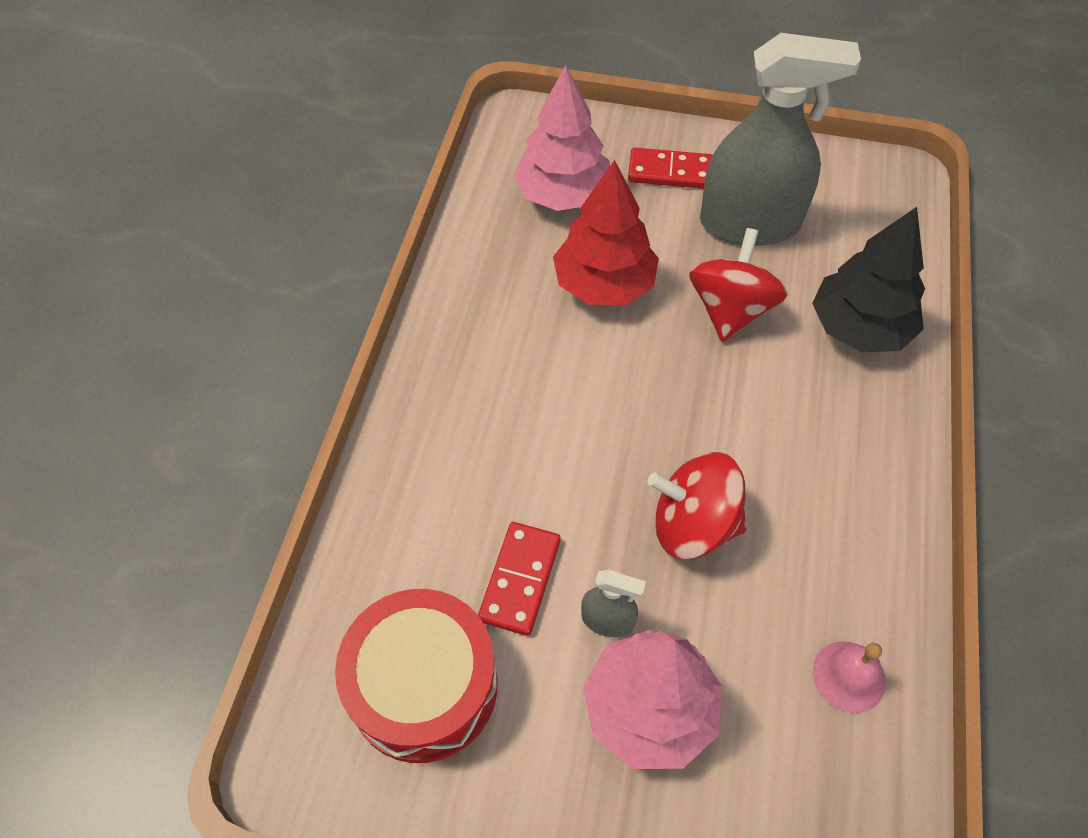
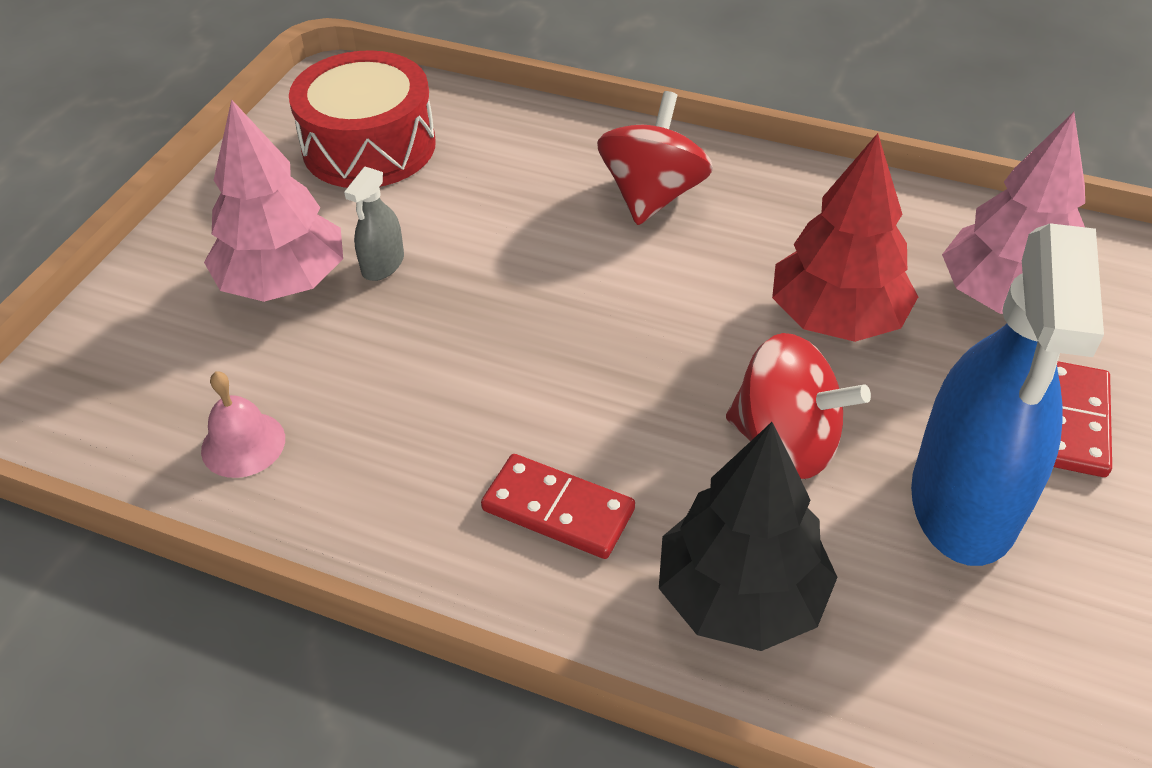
camera: 100 degrees right, 10 degrees down
red domino [478,522,560,636] -> red domino moved to [481,454,635,559]
red spinning top [648,452,746,559] -> red spinning top moved to [597,91,713,225]
grey spray bottle [700,33,861,246] -> blue spray bottle [911,223,1104,566]

